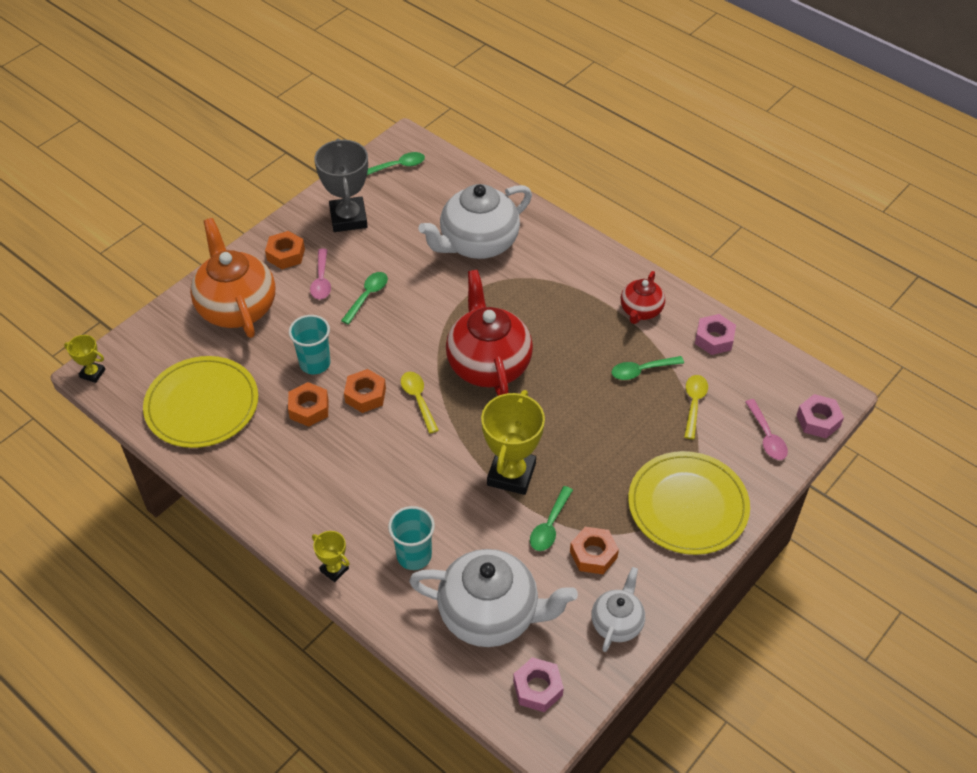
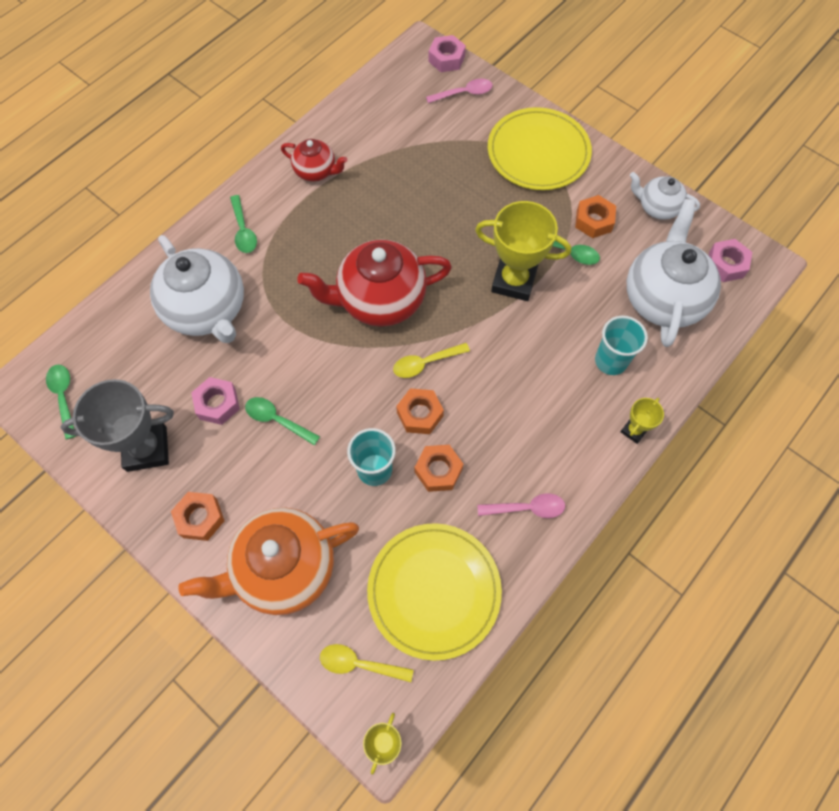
camera: 90 degrees left, 15 degrees up
pink spoon [310,248,331,300] -> pink spoon moved to [477,493,565,518]
green spoon [612,356,684,380] -> green spoon moved to [230,195,257,253]
yellow spoon [684,375,708,439] -> yellow spoon moved to [320,644,414,682]
pink nut [695,314,736,355] -> pink nut moved to [191,377,240,425]

